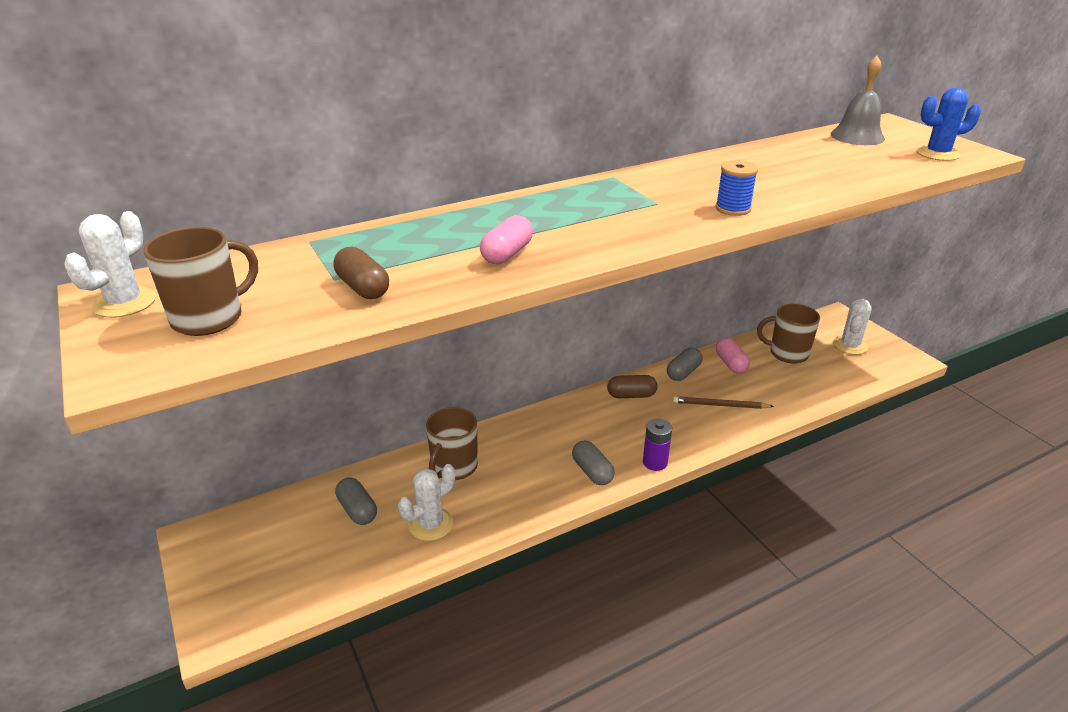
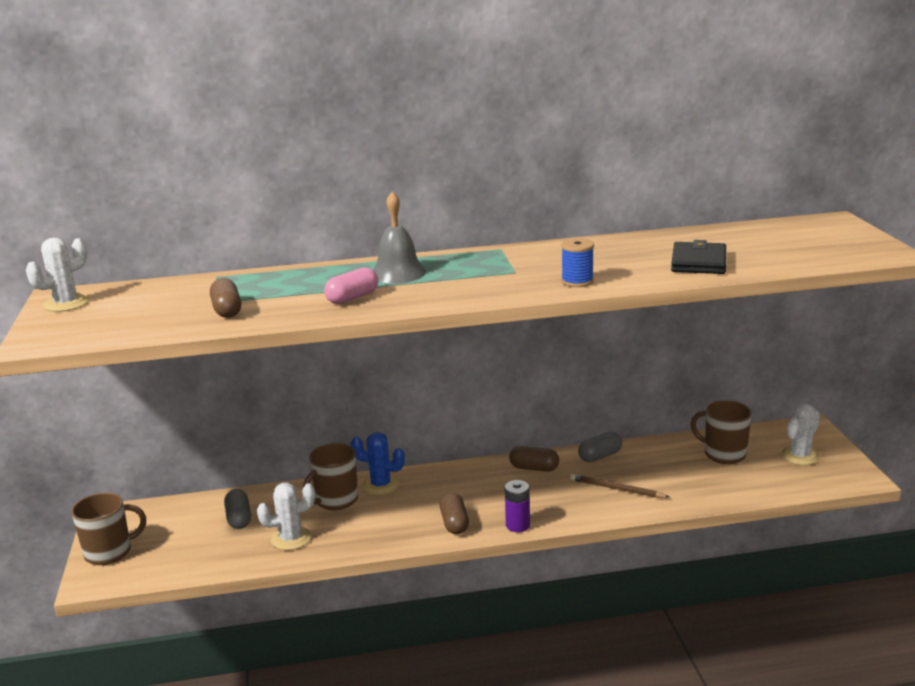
camera: 20 degrees right, 10 degrees down
brown mug [143,227,258,336] -> brown mug moved to [71,493,146,565]
grey capsule [572,441,615,485] -> brown capsule [440,493,469,534]
pink capsule [716,338,750,374] -> none
grey bell [831,56,885,145] -> grey bell moved to [373,191,426,283]
blue cactus [916,88,981,161] -> blue cactus moved to [351,432,405,495]
none -> black wallet [671,240,726,274]

